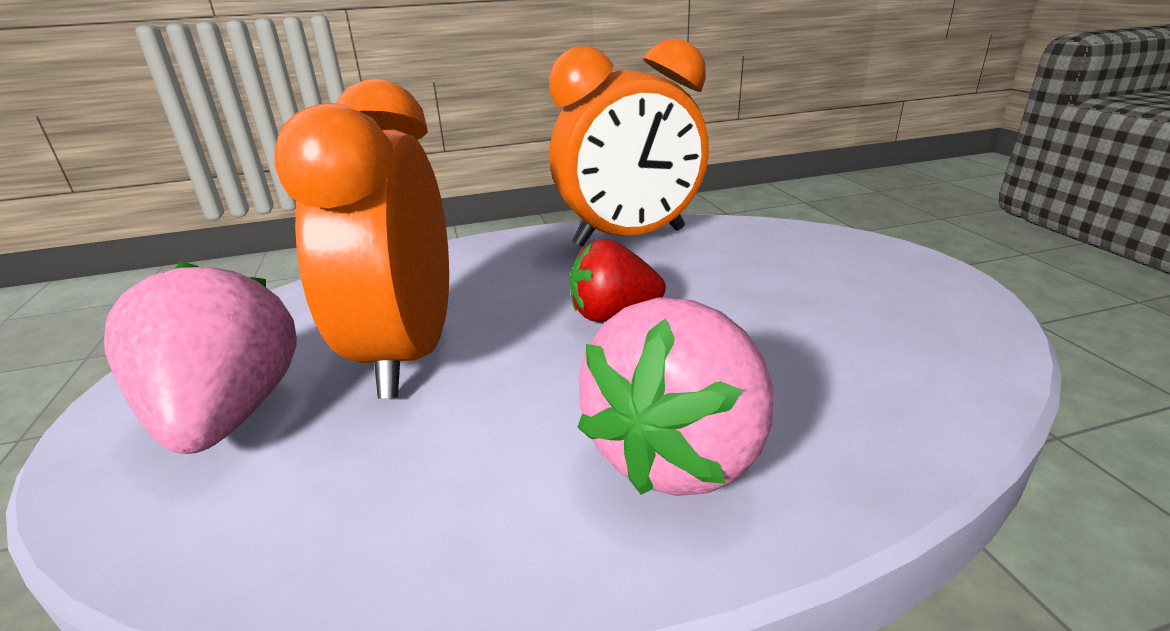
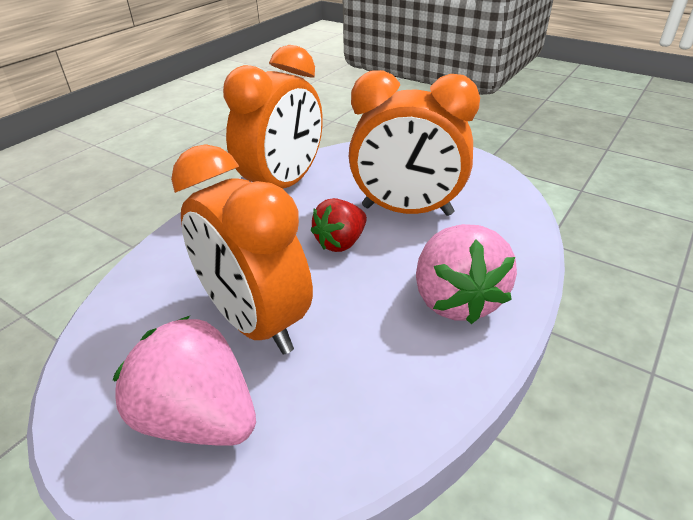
camera: 40 degrees left, 10 degrees up
none -> orange clock [349,70,480,216]

